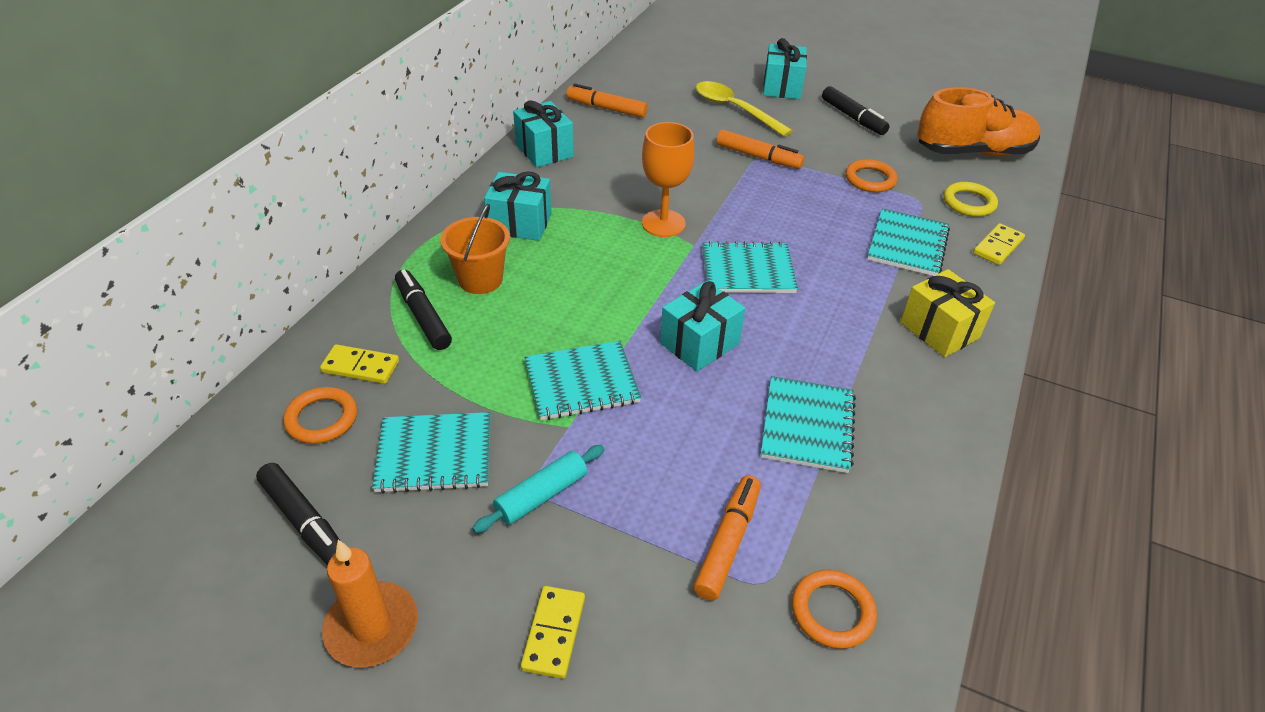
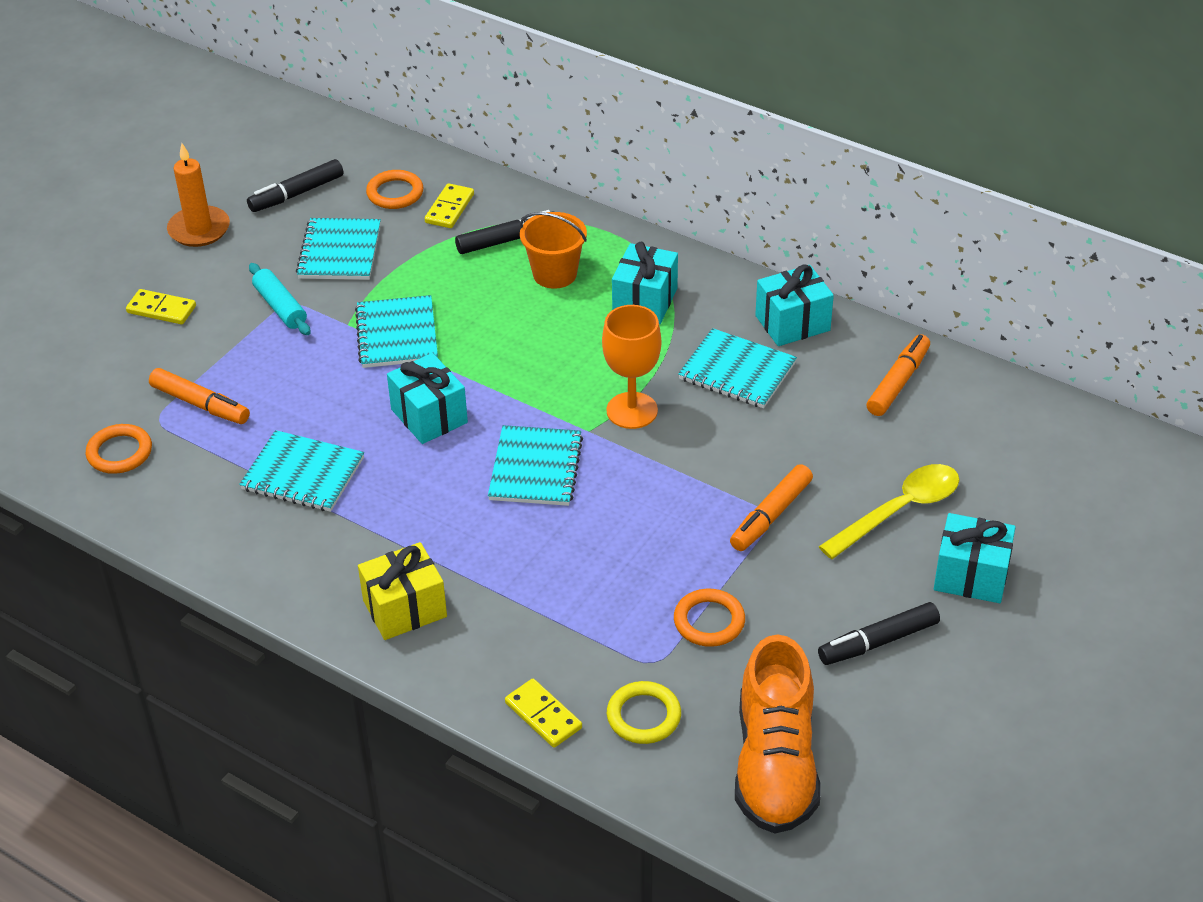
camera: 100 degrees right, 0 degrees up
turquoise notebook [867,209,950,276] -> turquoise notebook moved to [678,328,797,408]

